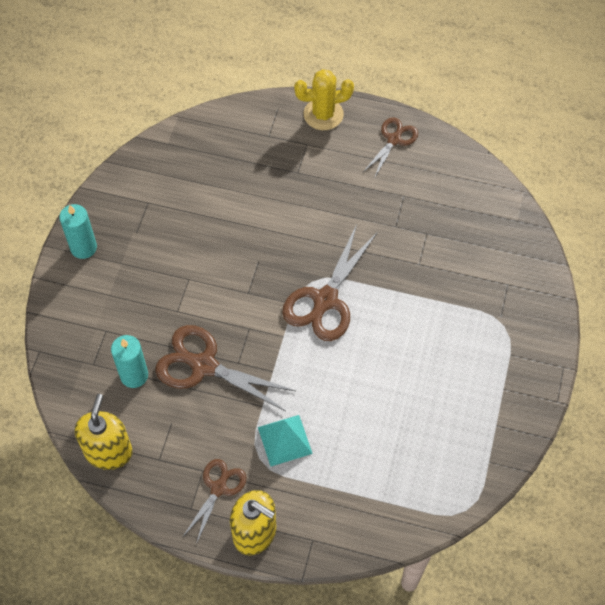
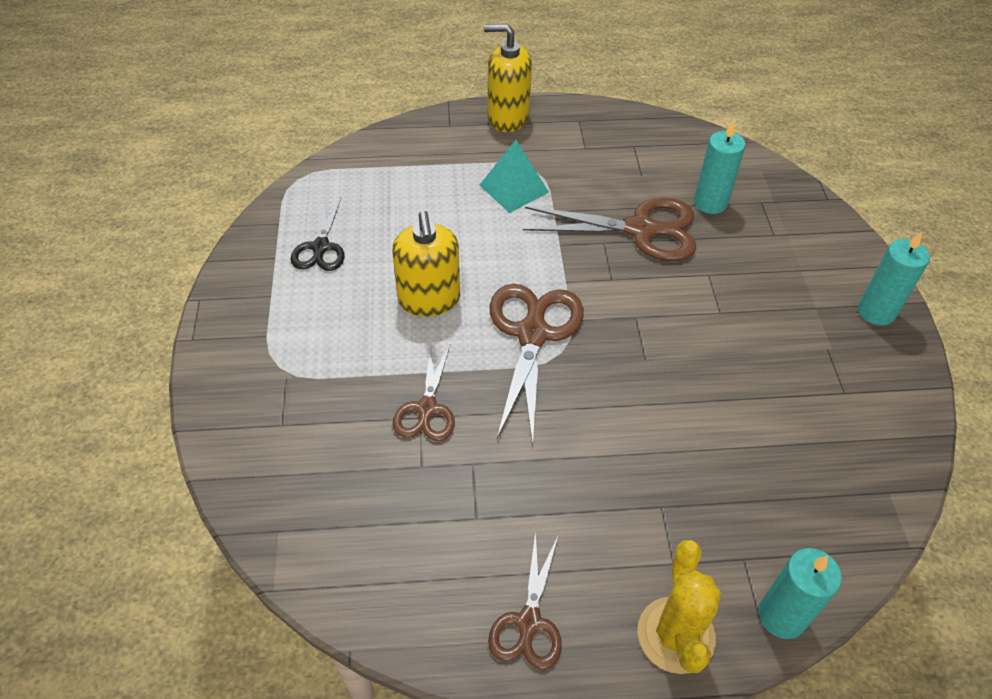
camera: 160 degrees right, 10 degrees down
yellow soap dispenser [74,394,133,470] -> yellow soap dispenser moved to [392,211,460,317]
brown scissors [182,459,247,544] -> brown scissors moved to [393,343,455,441]
yellow cactus [294,69,354,130] -> yellow cactus turned 60 degrees counterclockwise [638,540,722,674]
none -> black scissors [290,197,345,271]
none -> turquoise candle [759,548,842,639]

